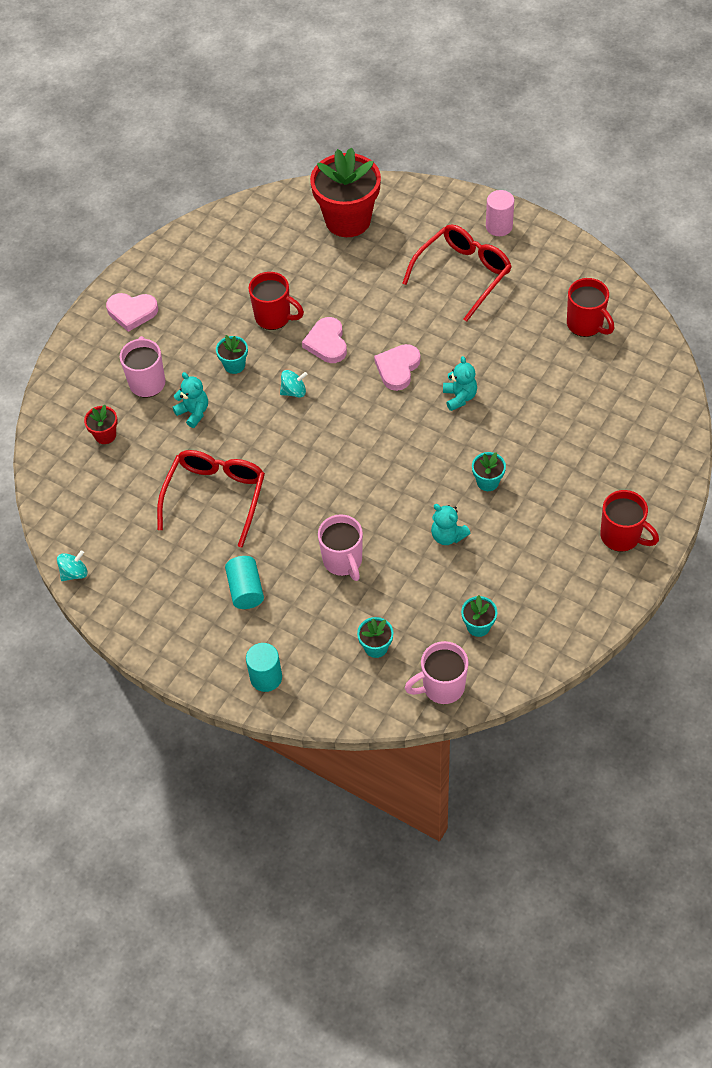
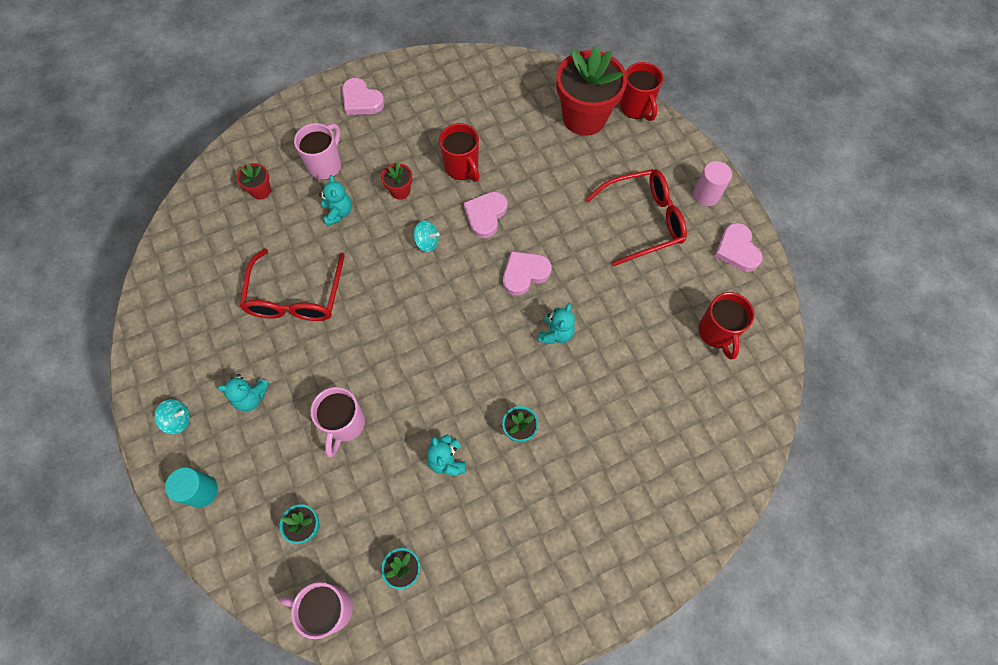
camera: 30 degrees right, 10 degrees up
turquoise spinning top [57,550,88,581] -> turquoise spinning top moved to [154,399,190,434]
red glasses [157,450,265,547] -> red glasses turned 135 degrees clockwise [240,248,345,321]
turquoise flower pot [216,335,248,374] -> red flower pot [381,162,413,200]
turquoise cylinder [225,556,264,609] -> turquoise teddy bear [217,374,269,411]
red mug [600,490,659,552] -> red mug moved to [620,62,663,121]
none -> pink heart [714,223,763,272]

